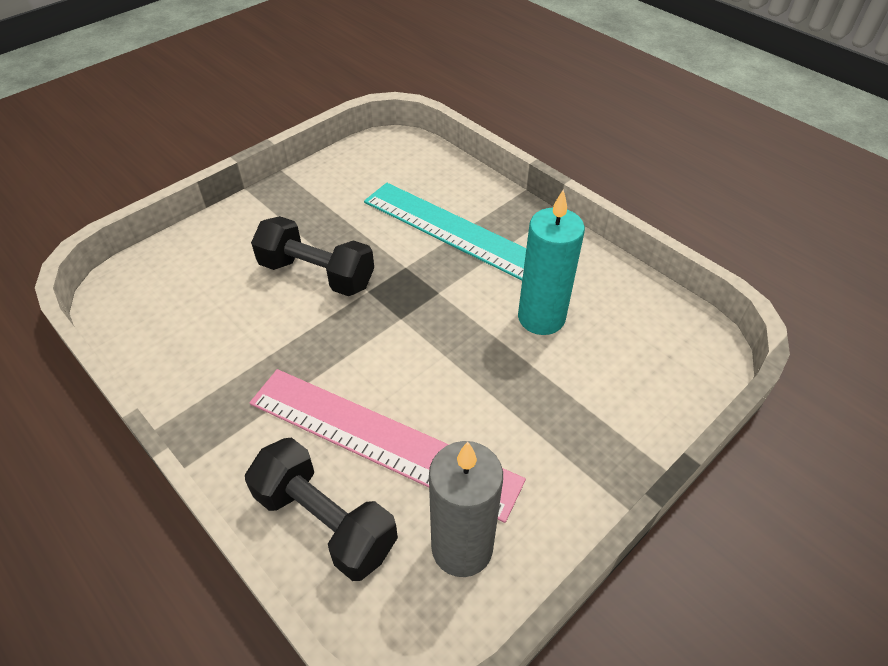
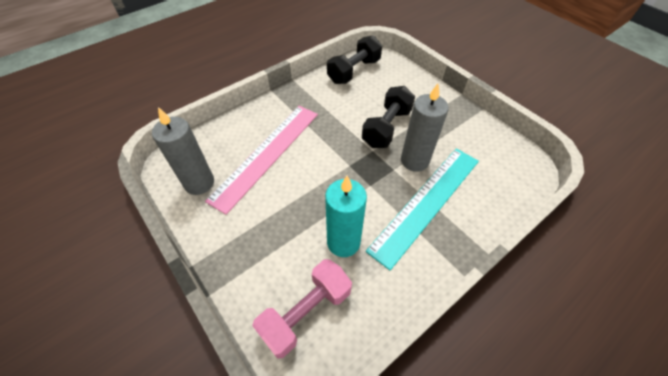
camera: 95 degrees right, 5 degrees up
black dumbbell [245,438,398,581] -> black dumbbell moved to [327,35,382,84]
none -> pink dumbbell [252,259,352,359]
none -> grey candle [401,84,449,172]

